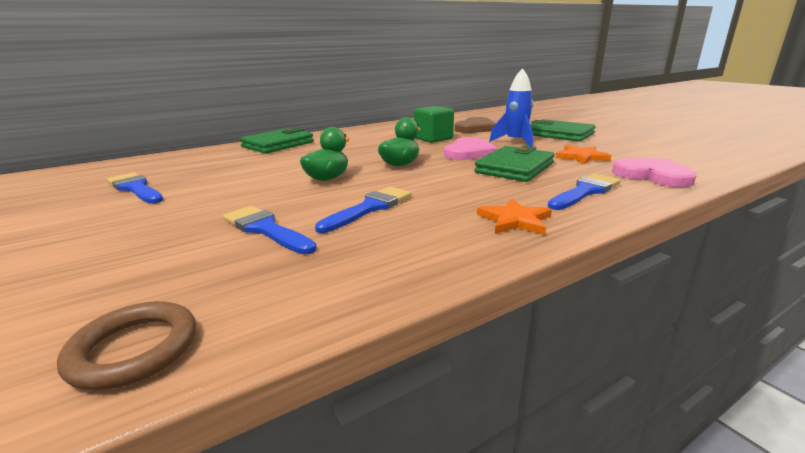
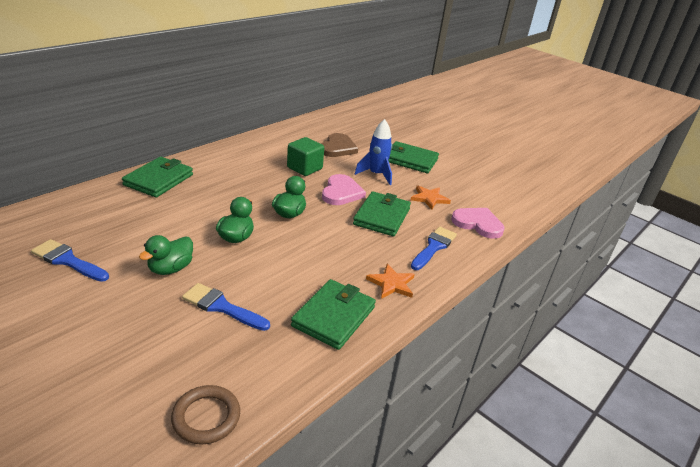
camera: 20 degrees left, 10 degrees up
blue brush [315,186,412,233] -> none
none -> green duck [139,235,193,275]
none -> green wallet [291,279,376,350]

